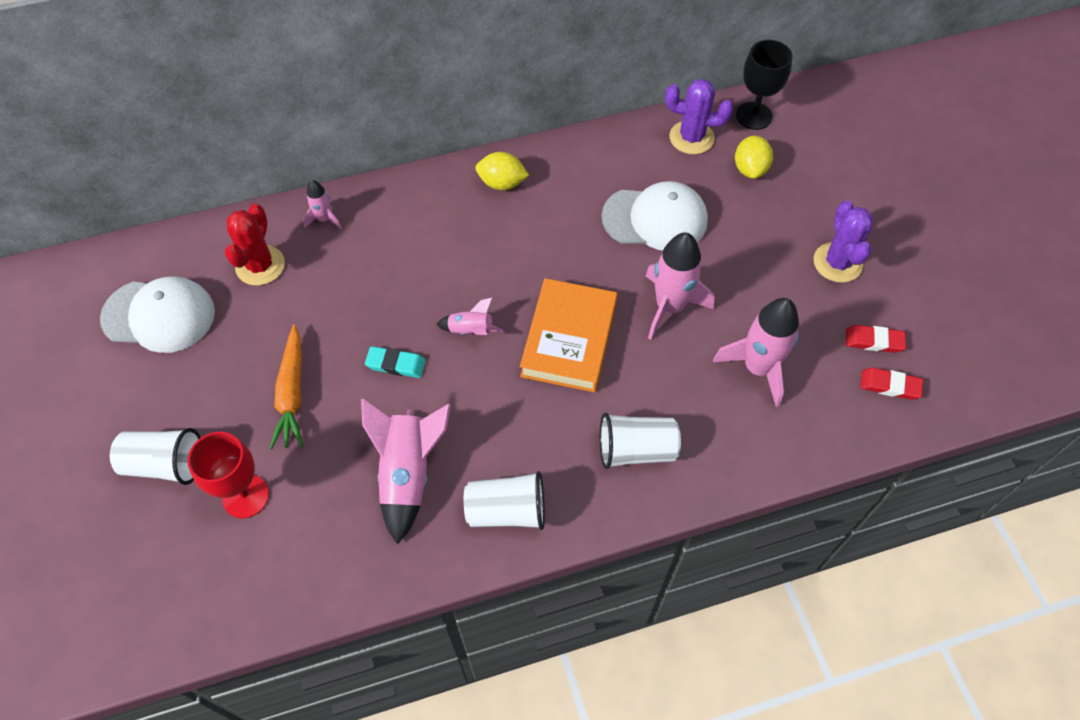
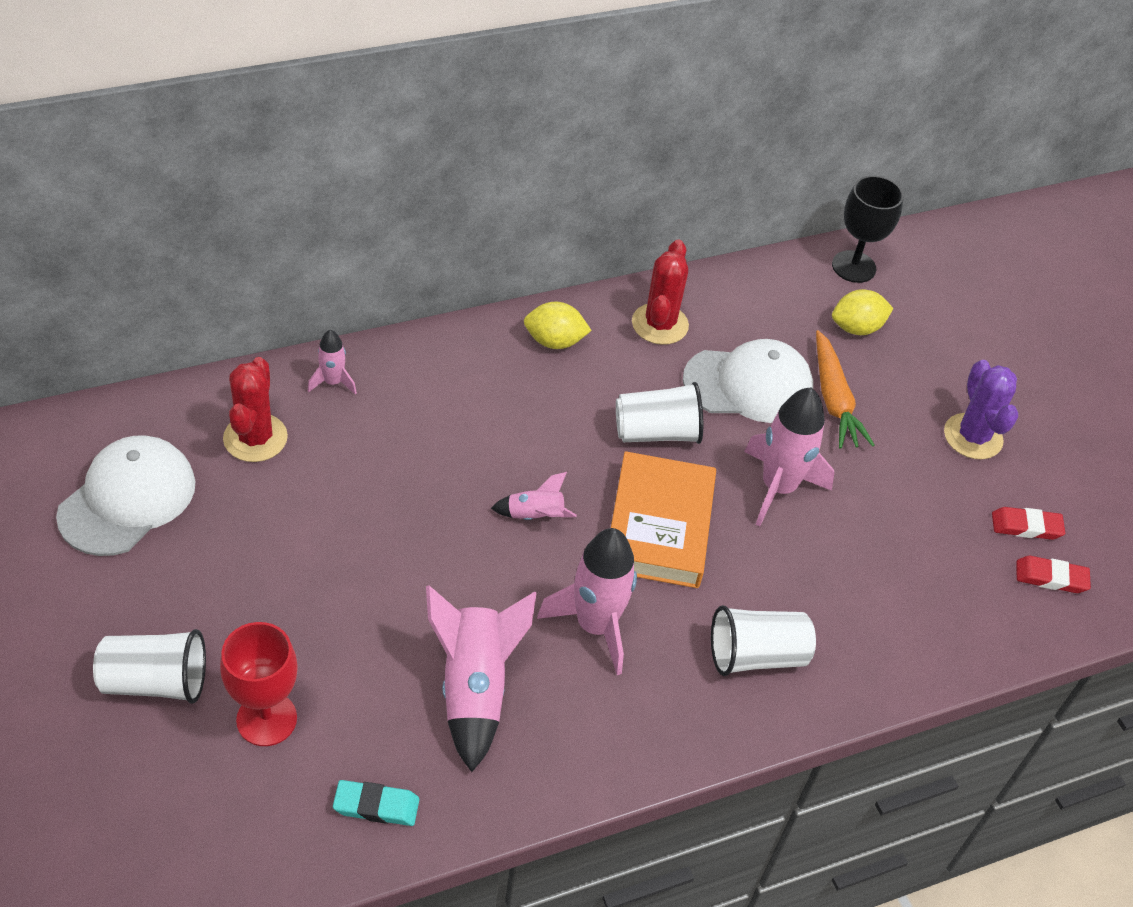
camera: 10 degrees left, 10 degrees down
white cap [100,276,215,353] -> white cap turned 60 degrees counterclockwise [56,436,195,556]
orange carrot [269,325,303,449] -> orange carrot moved to [816,330,874,449]
turquoise eraser [365,346,426,378] -> turquoise eraser moved to [333,780,419,826]
white cup [464,471,545,530] -> white cup moved to [616,382,703,444]
purple cactus [665,79,733,154] -> none
pink rocket [713,298,799,407] -> pink rocket moved to [537,528,637,675]
yellow lemon [735,136,773,179] -> yellow lemon turned 75 degrees clockwise [832,289,893,335]
none -> red cactus [632,239,689,345]

